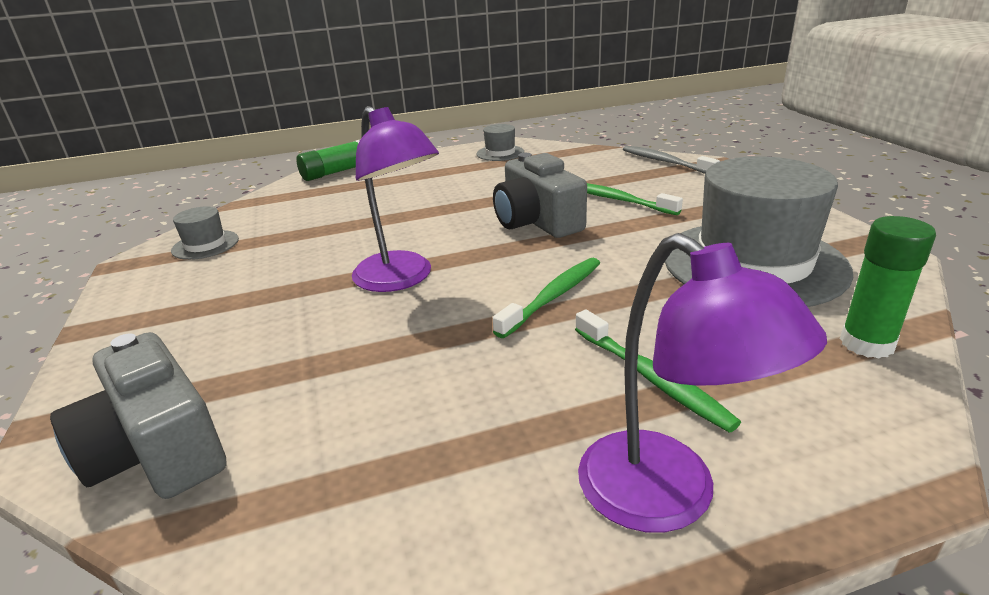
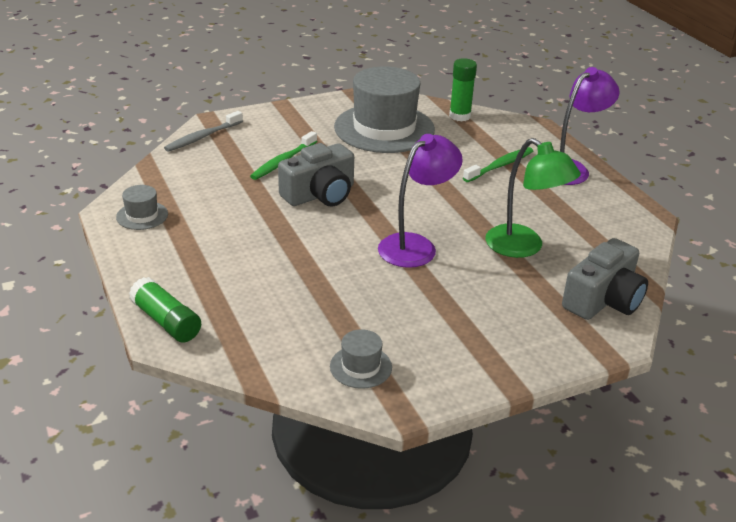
camera: 100 degrees left, 5 degrees up
green toothbrush [493,258,600,338] -> none
none -> green lamp [485,138,581,258]

